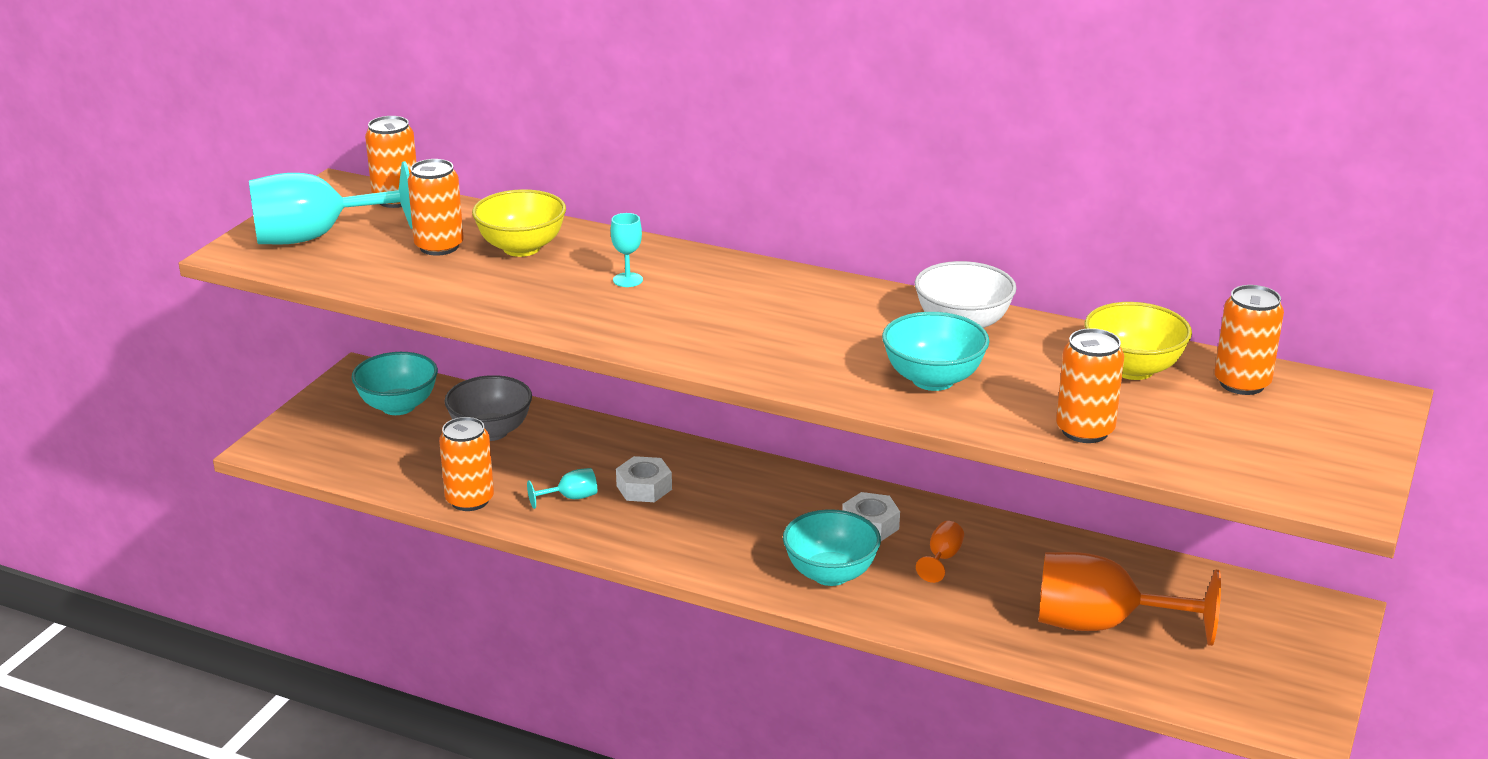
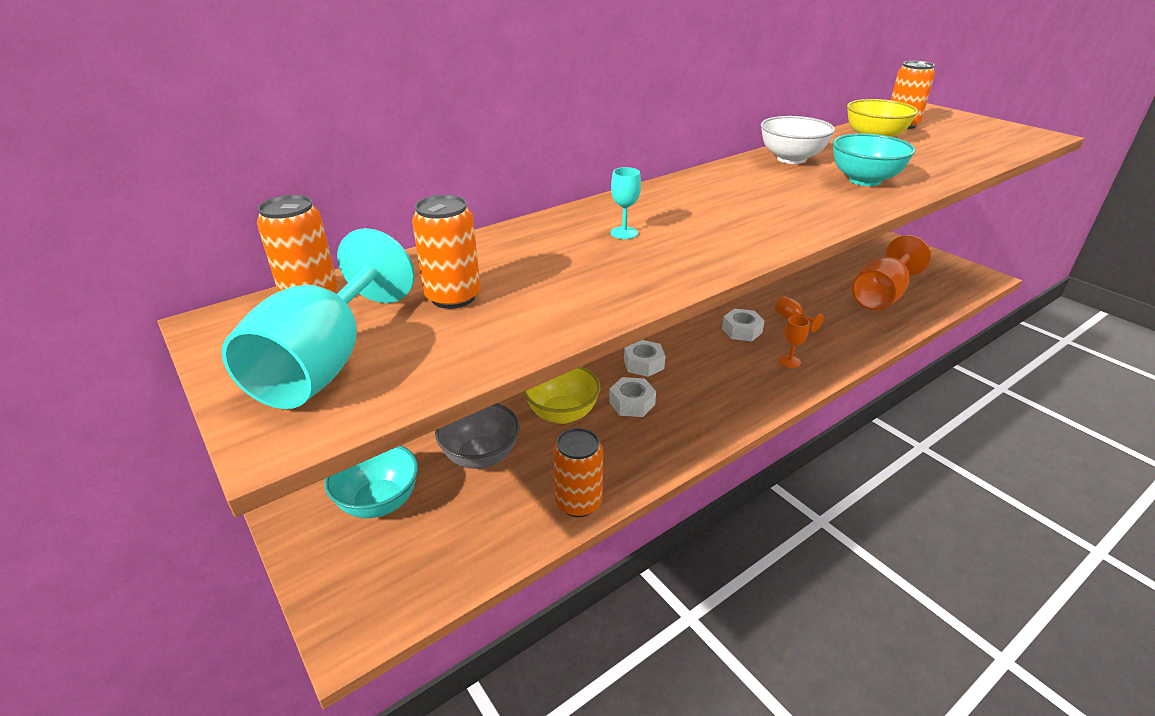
camera: 60 degrees left, 5 degrees up
yellow bowl [472,189,566,257] -> yellow bowl moved to [523,367,601,424]
turquoise goblet [527,468,597,509] -> none
turquoise bowl [783,509,881,586] -> orange goblet [779,316,810,368]
orange can [1056,328,1124,443] -> none
none -> white nut [624,340,665,377]

